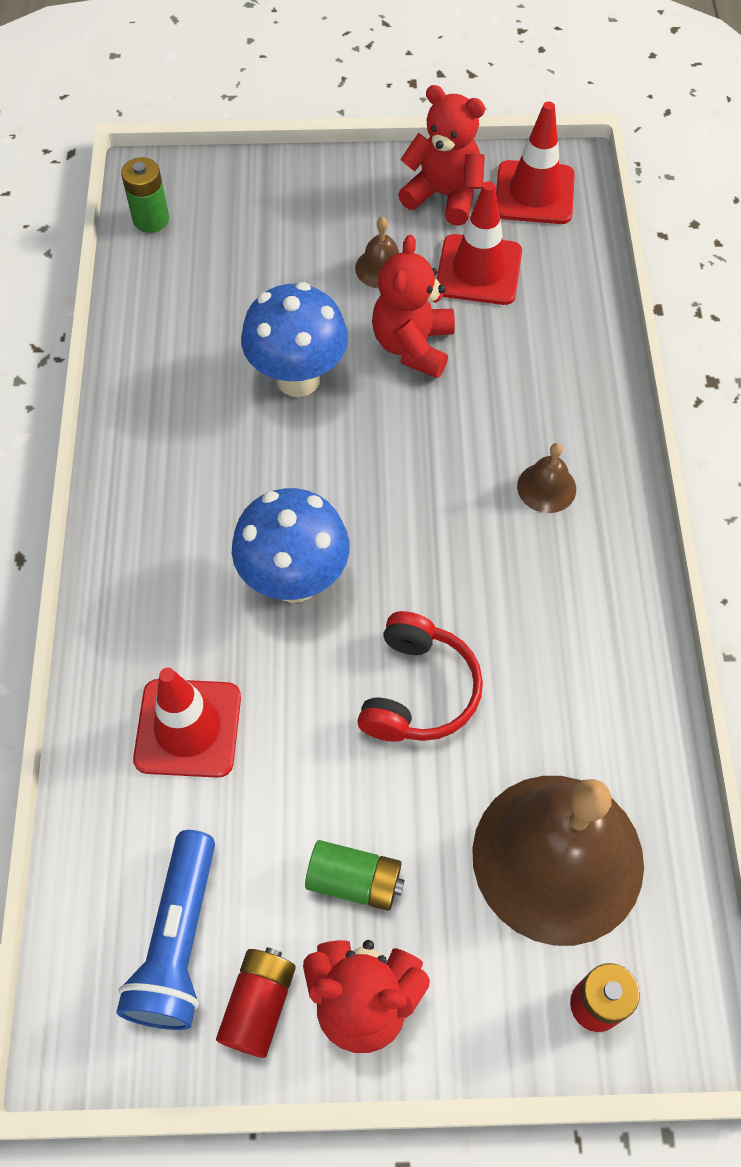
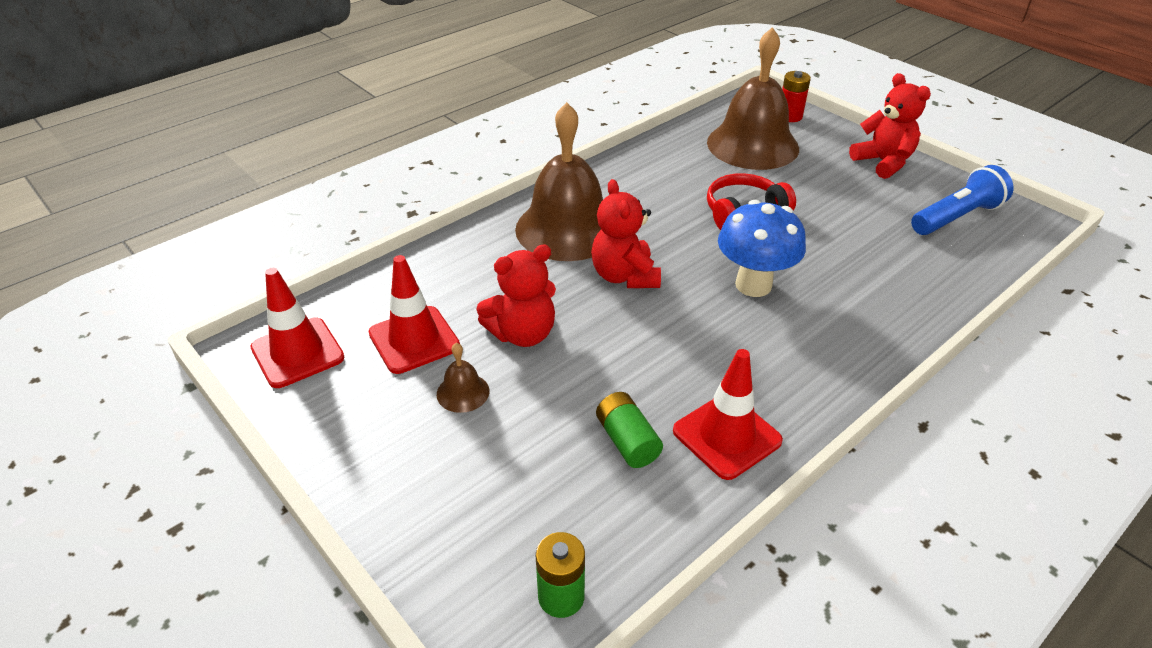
camera: 130 degrees left, 20 degrees down
red traffic cone [133,668,241,778] -> red traffic cone moved to [673,349,783,480]
red battery [216,947,296,1058] -> none
blue mushroom [241,282,348,397] -> none
green battery [305,840,405,911] -> green battery moved to [596,392,663,468]
red teddy bear [398,85,485,226] -> red teddy bear moved to [591,179,661,288]
brown bell [517,443,576,513] -> brown bell [515,102,603,261], size x2.47

